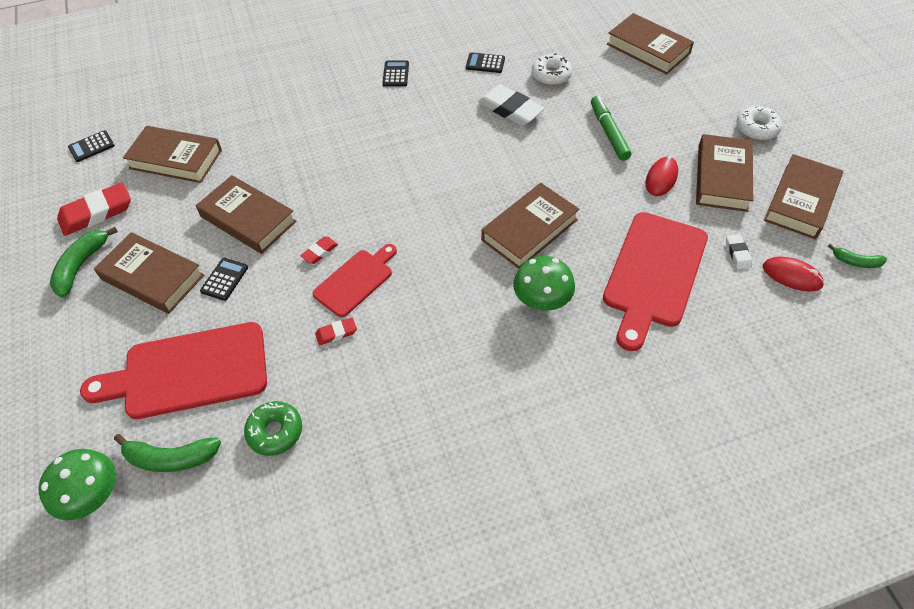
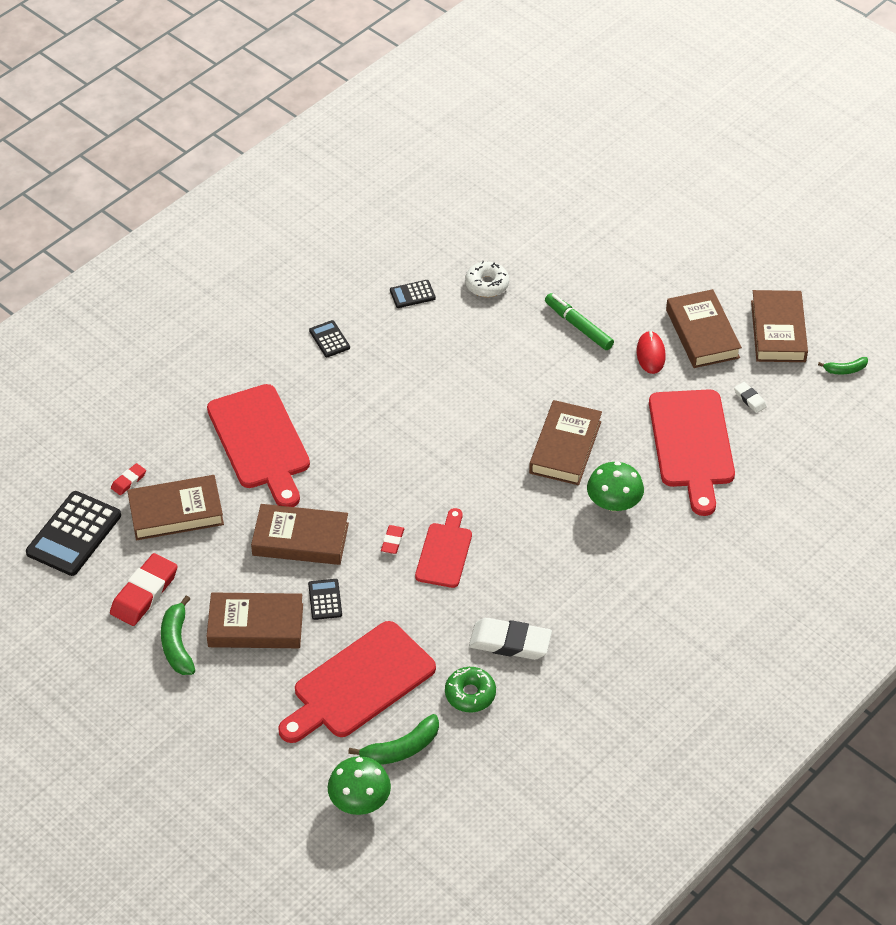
camera: 30 degrees left, 5 degrees down
black calculator [68,130,115,162] -> black calculator [26,491,121,576], size x1.99
red eraser [315,317,357,345] -> red eraser moved to [111,463,146,495]
white eraser [478,84,545,126] -> white eraser moved to [469,618,552,660]
brown book [607,13,694,74] -> none
white donut [736,105,782,141] -> none
red mouse [763,256,824,291] -> none
none -> red cutting board [207,384,310,507]

